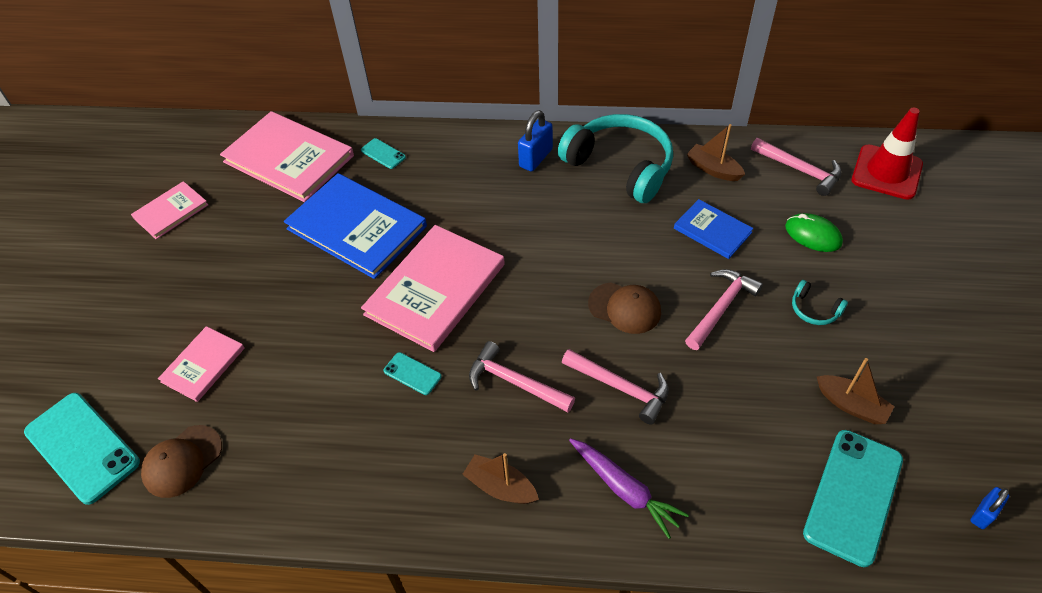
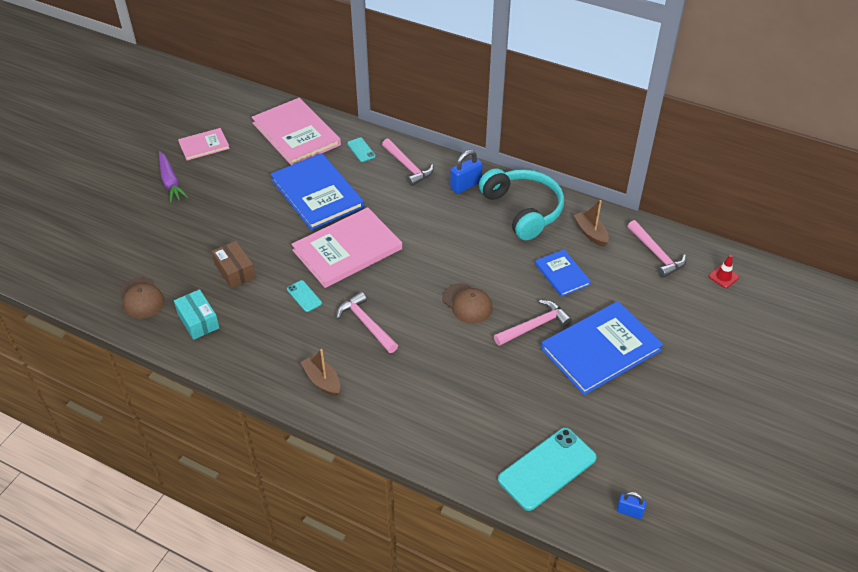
camera: 20 degrees right, 5 degrees down
turquoise phone [24,393,140,505] -> none
brown cap [141,425,222,498] -> brown cap turned 90 degrees counterclockwise [120,277,165,319]
pink book [158,326,244,402] -> none
pink hammer [562,349,669,425] -> pink hammer moved to [382,139,434,186]
purple carrot [569,438,689,539] -> purple carrot moved to [159,151,188,203]
green mouse [785,213,843,252] -> none
turquoise headphones [792,280,848,325] -> blue book [541,301,663,395]
brown boat [817,358,895,424] -> none
red traffic cone [852,107,923,200] -> red traffic cone [708,255,739,288], size x0.47
blue padlock [970,487,1009,529] -> blue padlock turned 45 degrees clockwise [617,492,647,519]
none -> turquoise box [174,289,219,340]
none -> brown box [212,241,255,288]

